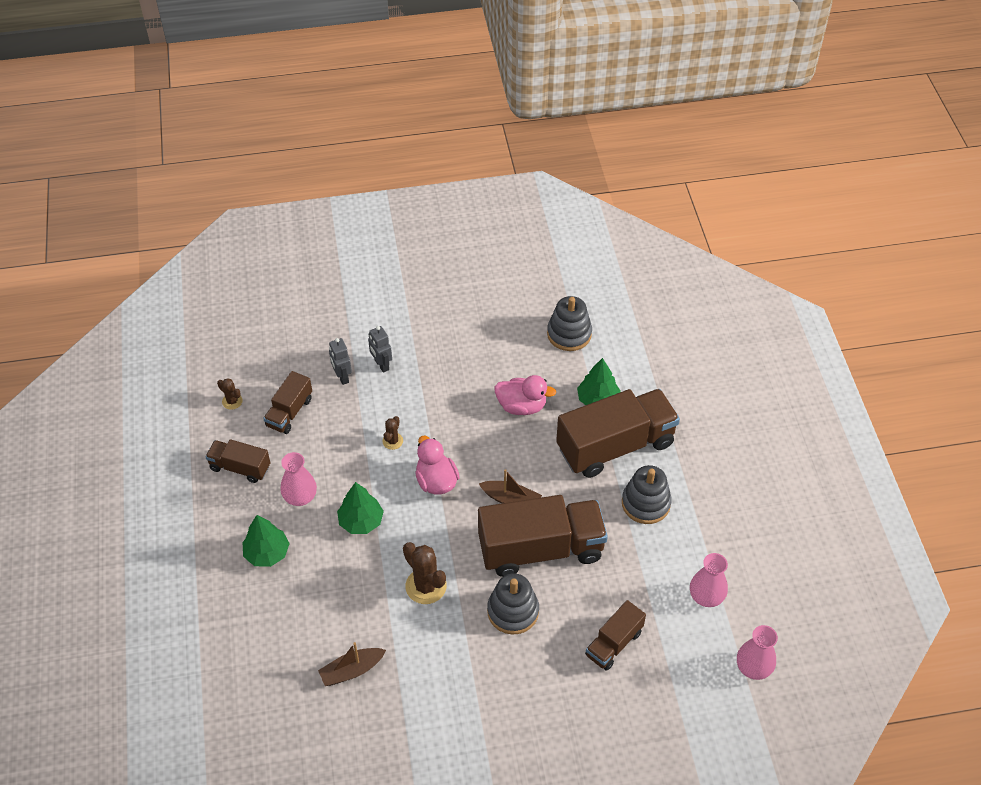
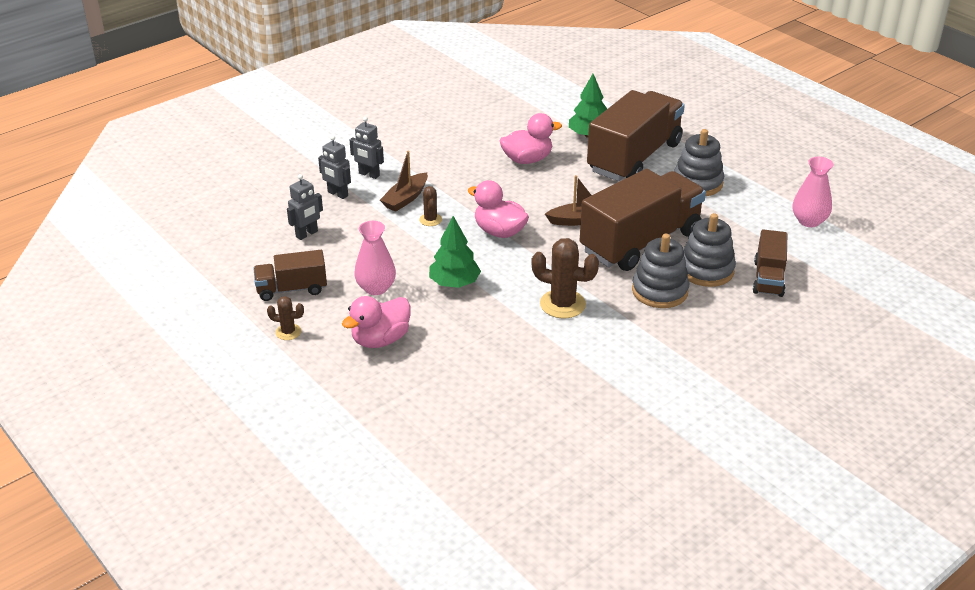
camera: 30 degrees left, 15 degrees down
brown cactus [217,378,243,410] -> brown cactus moved to [267,296,304,340]
green tree [242,515,290,567] -> pink duck [342,296,410,348]
brown truck [263,371,312,434] -> grey robot [287,174,323,240]
brown boat [318,642,386,686] -> brown boat moved to [380,150,428,212]
grey stacking toy [547,296,592,351] -> grey stacking toy moved to [684,213,736,287]
pink vase [737,625,778,680] -> none

